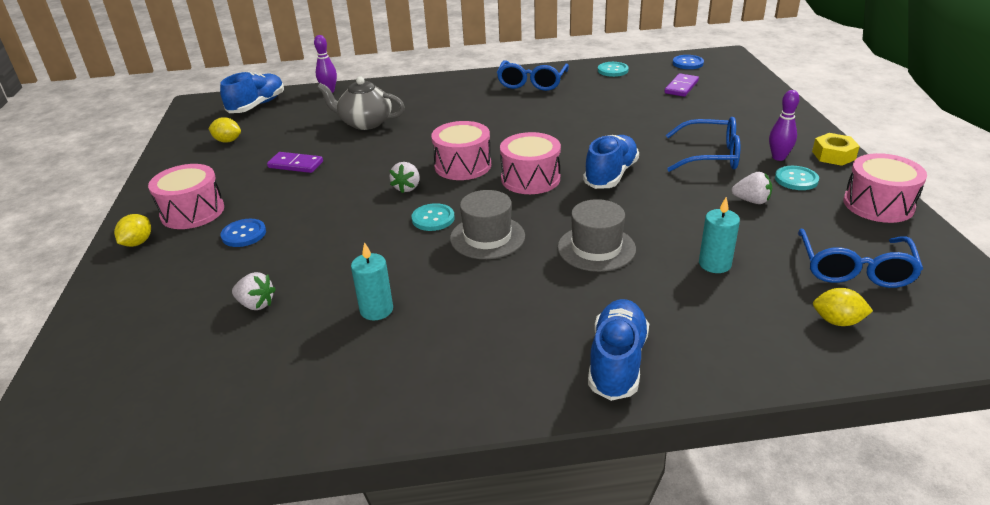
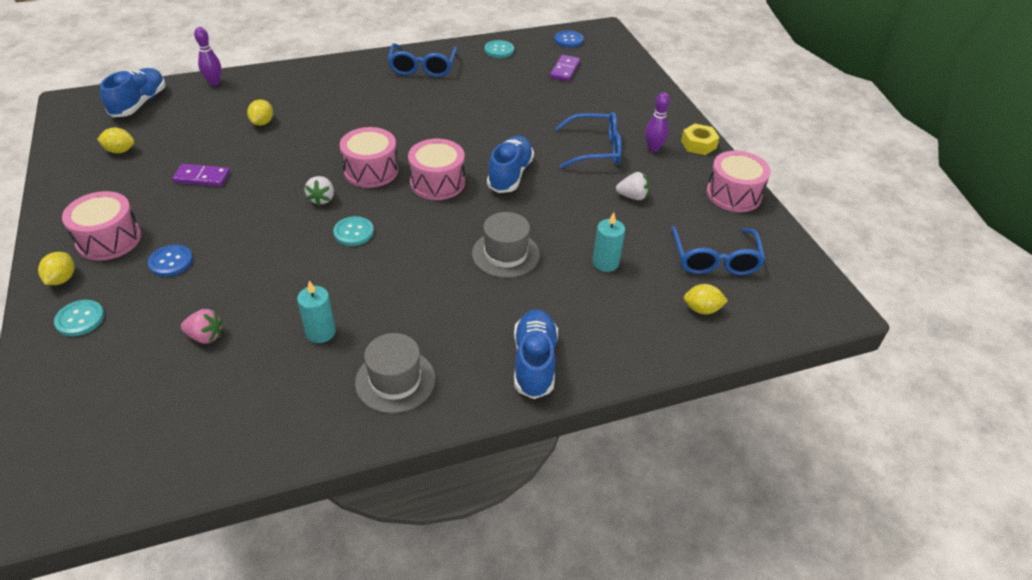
camera: 15 degrees left, 10 degrees up
white strawberry [232,272,276,310] -> pink strawberry [181,309,223,344]
grey teapot [317,76,405,130] -> yellow lemon [247,100,273,126]
grey hat [450,190,525,259] -> grey hat moved to [355,333,435,413]
turquoise button [775,166,819,190] -> turquoise button moved to [54,300,104,336]

